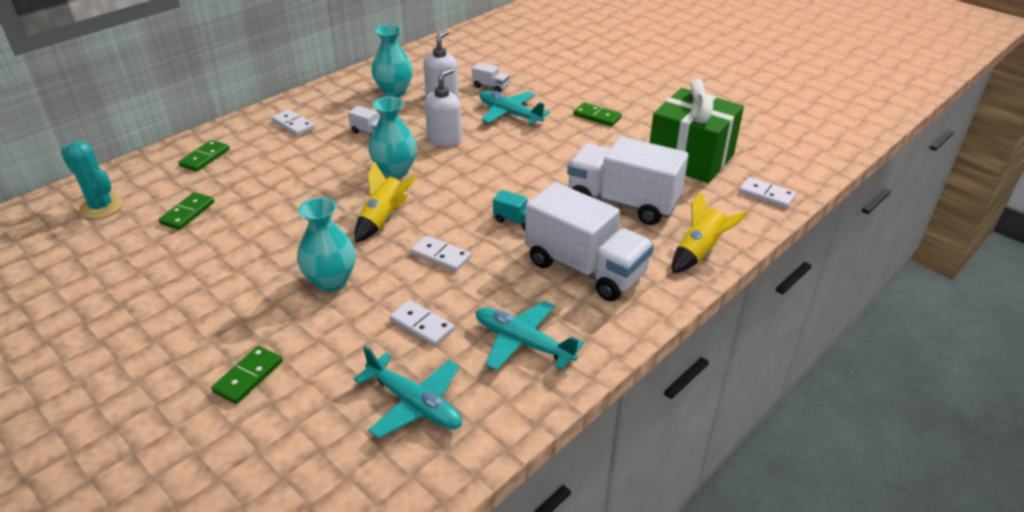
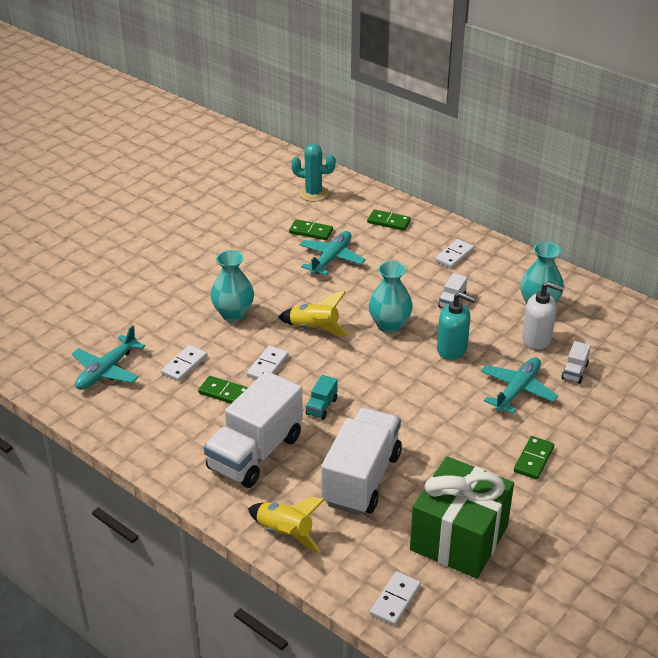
camera: 85 degrees right, 0 degrees up
turquoise cactus [61,141,123,219] -> turquoise cactus turned 75 degrees clockwise [291,144,336,202]
green domino [211,346,282,404] -> green domino moved to [198,376,248,404]
white soap dispenser [425,68,462,147] -> turquoise soap dispenser [437,292,476,360]
turquoise plane [476,301,584,371] -> turquoise plane moved to [300,231,366,275]

